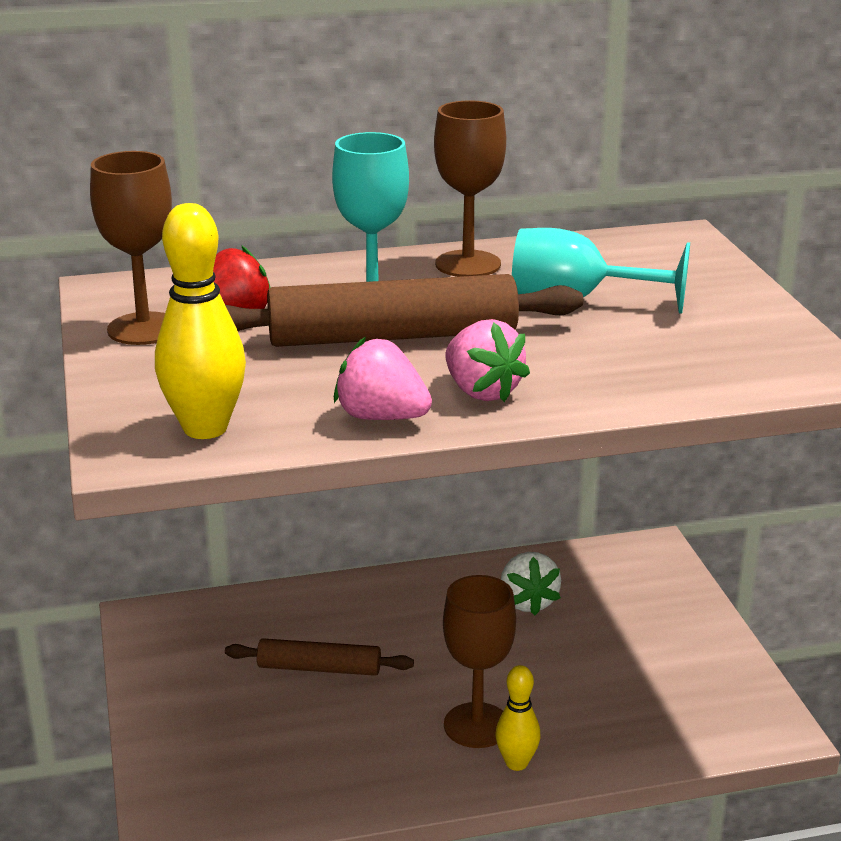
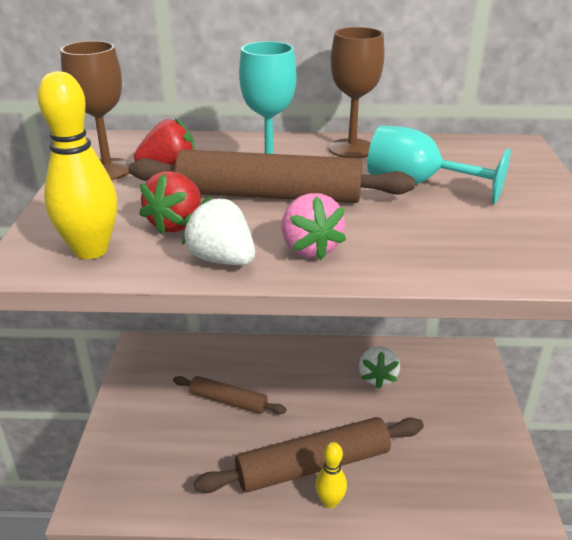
camera: 15 degrees right, 5 degrees up
pink strawberry [334,337,432,420] -> white strawberry [182,196,255,265]
brown goblet [443,575,516,748] -> brown rolling pin [194,417,424,493]
none -> red strawberry [139,171,201,234]

